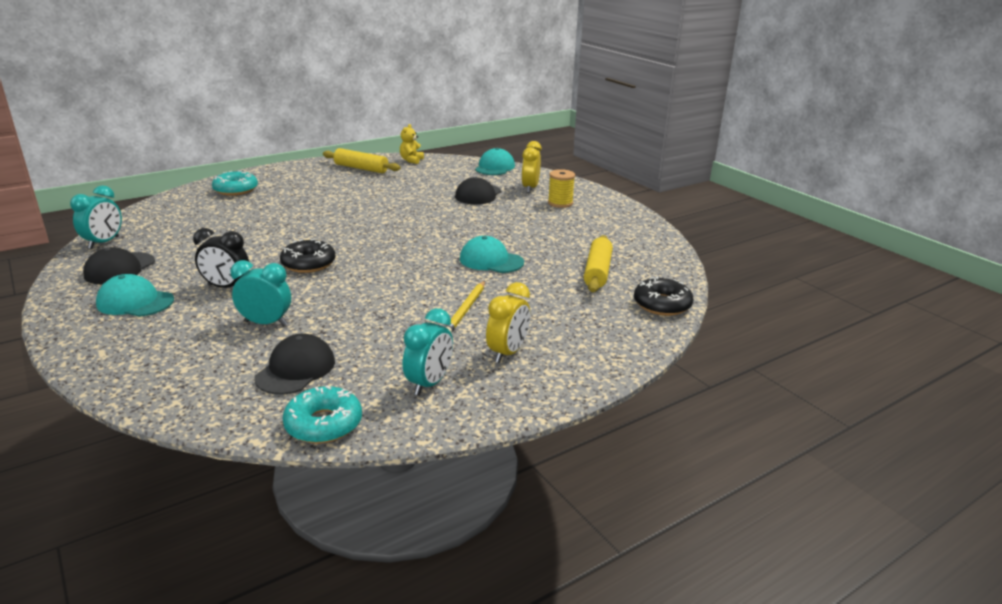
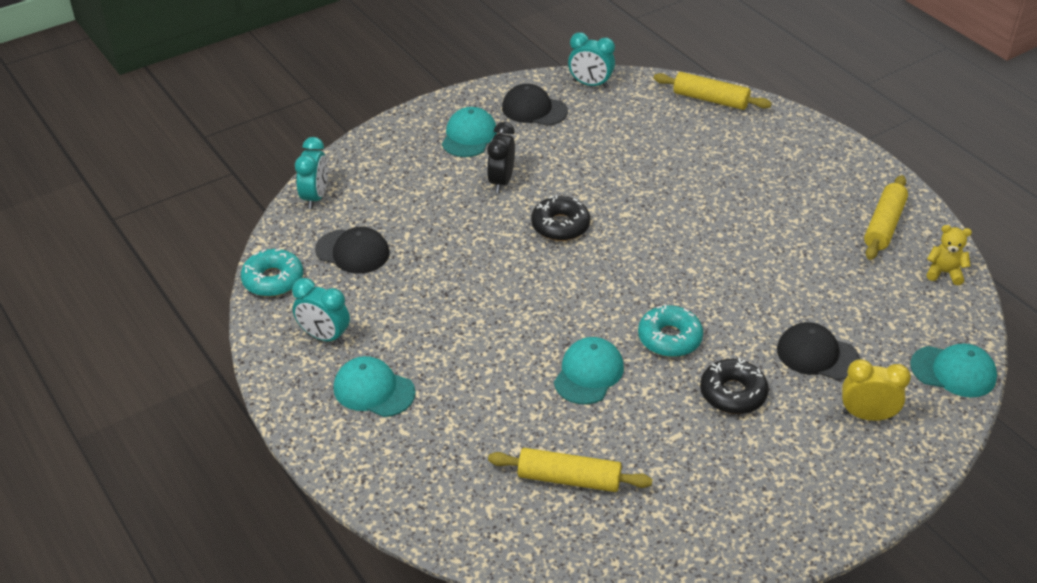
camera: 90 degrees right, 15 degrees up
turquoise donut [212,171,258,196] -> turquoise donut moved to [638,305,703,357]
turquoise clock [231,260,291,326] -> turquoise clock moved to [295,137,328,209]
yellow pencil [445,281,485,332] -> none
yellow clock [486,282,530,363] -> turquoise cap [334,356,416,417]
yellow spool [548,169,575,208] -> none
black donut [634,276,693,316] -> black donut moved to [700,358,769,414]
none -> yellow rolling pin [654,72,772,110]

